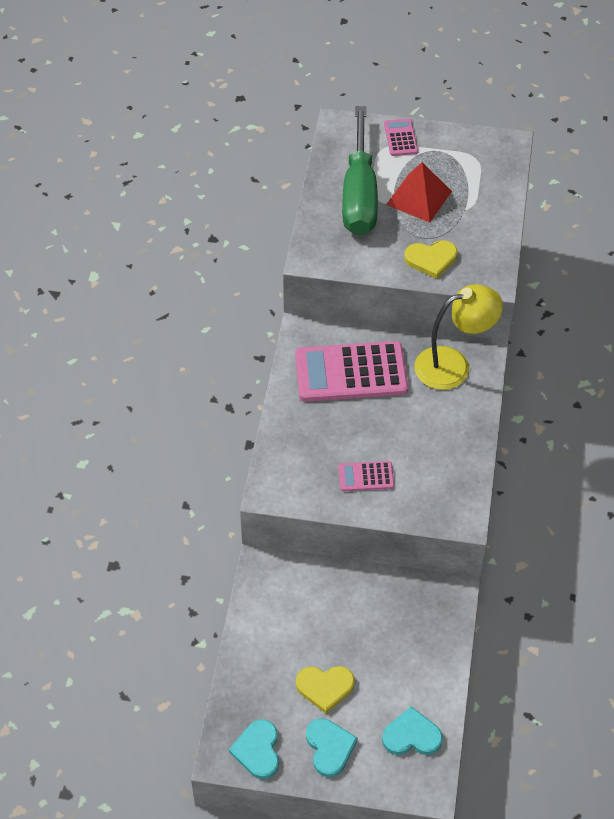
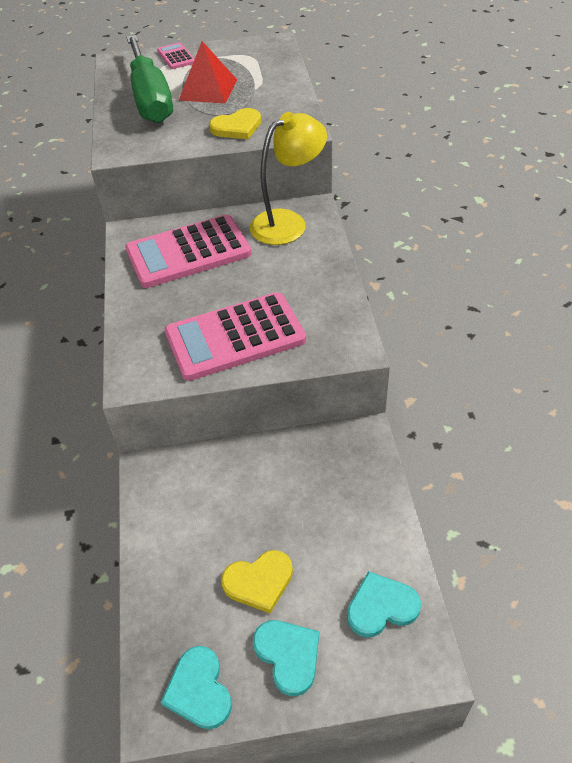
camera: 15 degrees left, 5 degrees down
pink calculator [338,461,394,491] -> pink calculator [164,292,306,381], size x2.12

